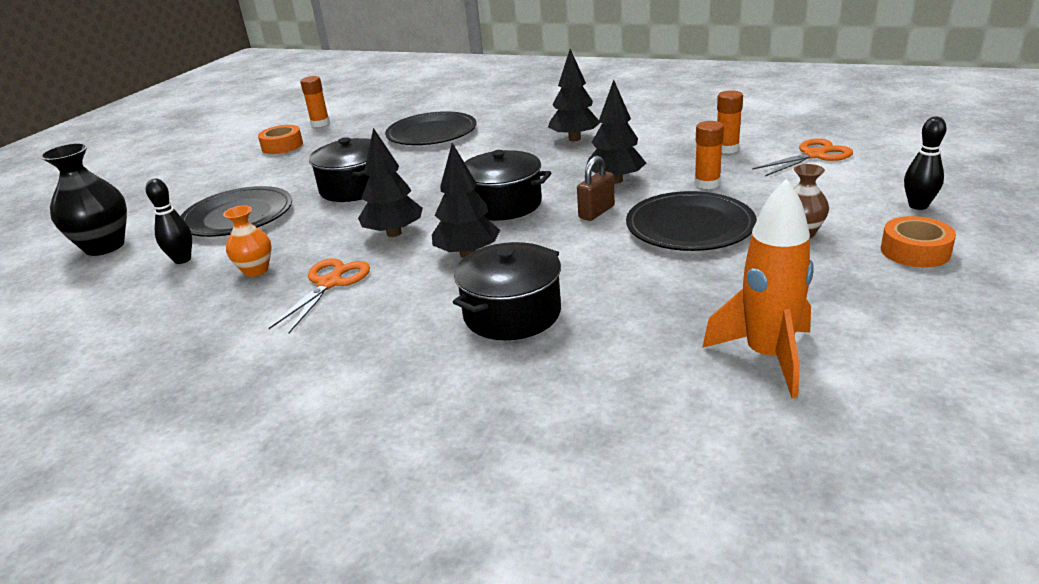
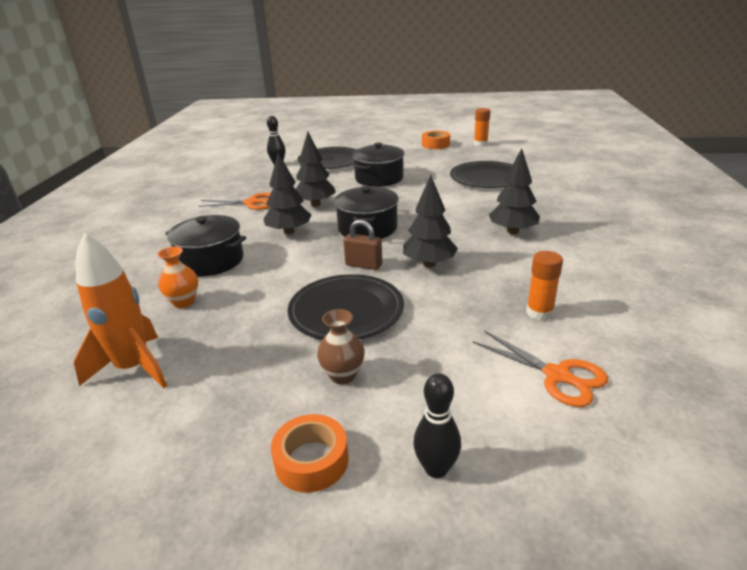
camera: 70 degrees right, 0 degrees up
black vase [40,143,127,256] -> none
orange vase [223,206,272,277] -> orange vase moved to [157,246,198,308]
orange glue stick [694,121,724,189] -> none

